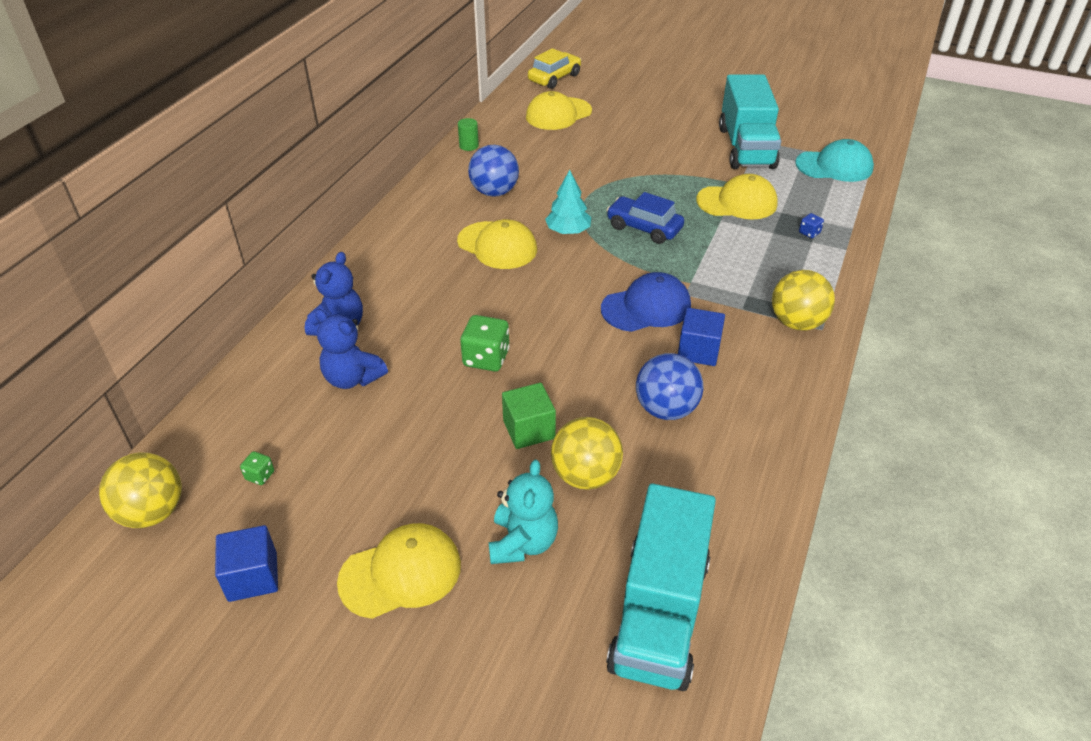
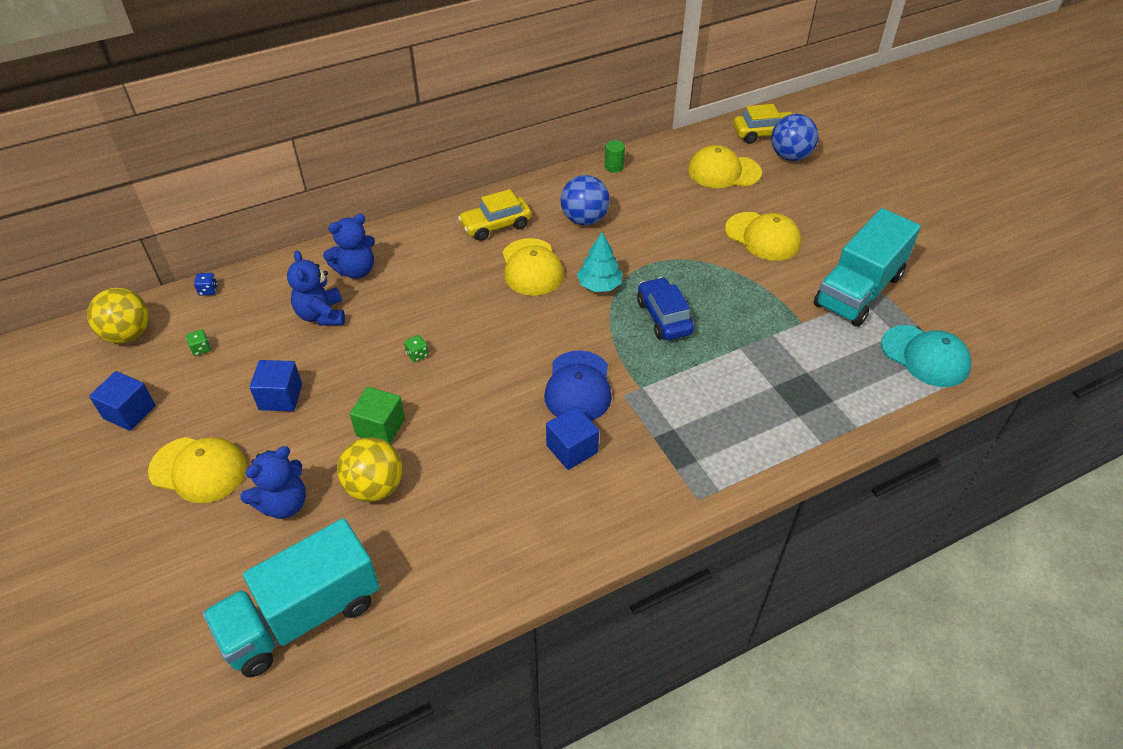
camera: 40 degrees right, 5 degrees up
green dice [460,315,510,371] -> green dice [404,335,429,362], size x0.50
turquoise teddy bear [489,460,558,564] -> blue teddy bear [240,446,306,519]
blue cap [601,272,691,332] -> blue cap turned 75 degrees clockwise [544,351,612,421]
blue ball [636,353,703,420] -> blue ball moved to [771,114,819,161]
yellow cap [696,174,778,220] -> yellow cap moved to [725,212,801,261]
yellow ball [772,270,835,331] -> none
blue dice [799,213,824,238] -> blue dice moved to [194,273,217,296]
none -> blue cube [250,360,302,411]
none -> yellow car [458,189,531,241]

